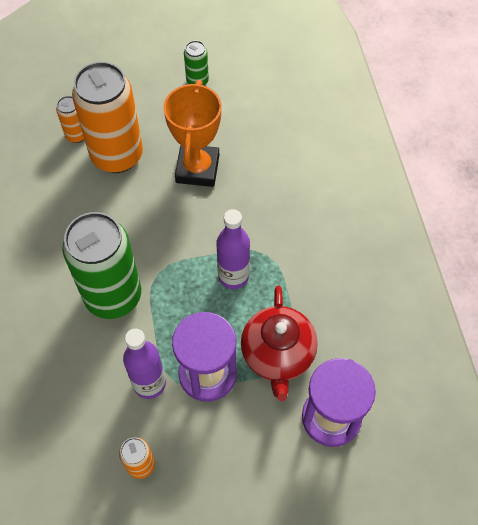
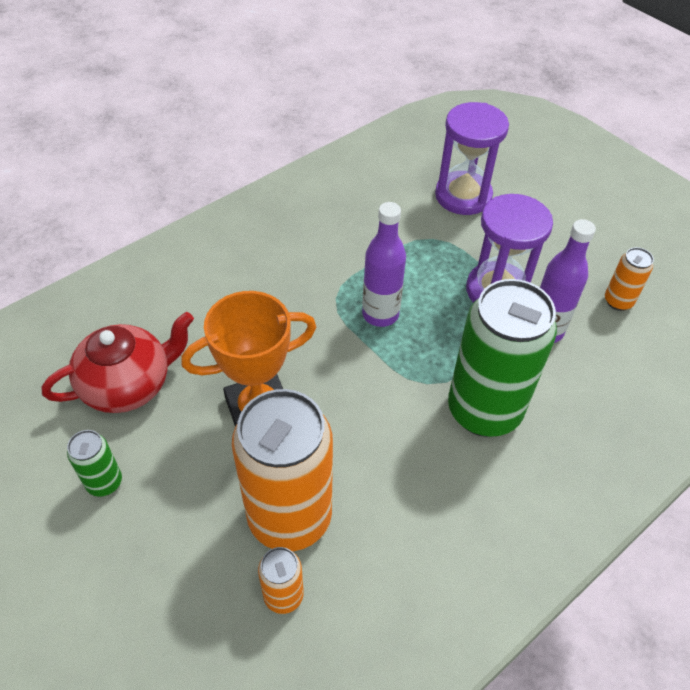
camera: 120 degrees left, 10 degrees down
red teapot [241,286,318,401] -> red teapot moved to [42,312,194,413]

